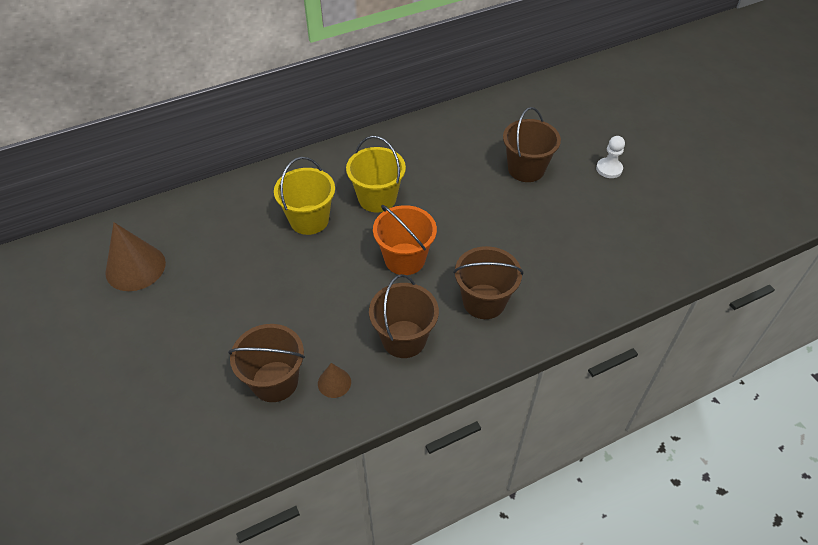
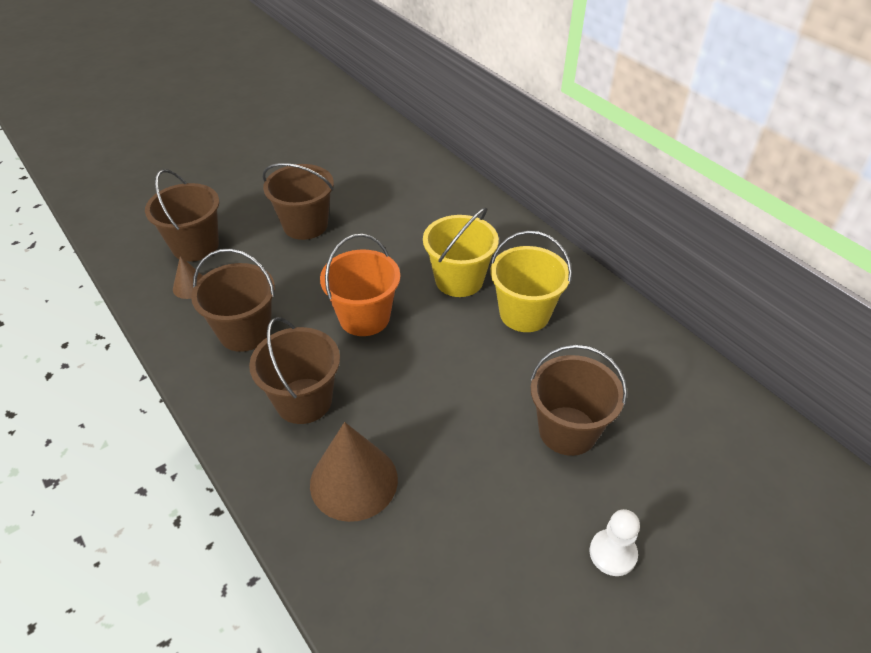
camera: 80 degrees right, 5 degrees down
brown cone [105,222,166,291] -> brown cone moved to [310,422,398,522]
yellow bucket [274,157,335,235] -> yellow bucket moved to [490,231,572,332]
none -> brown bucket [263,163,334,240]

